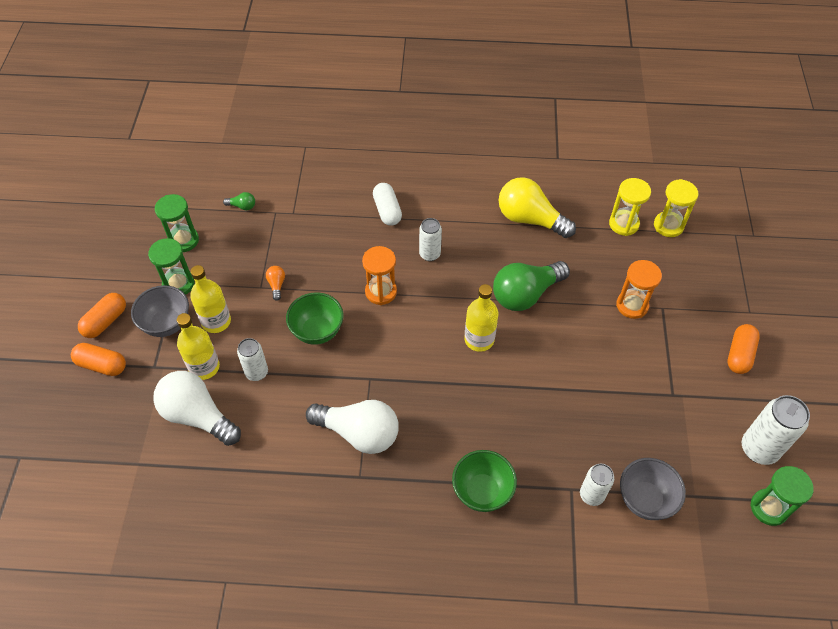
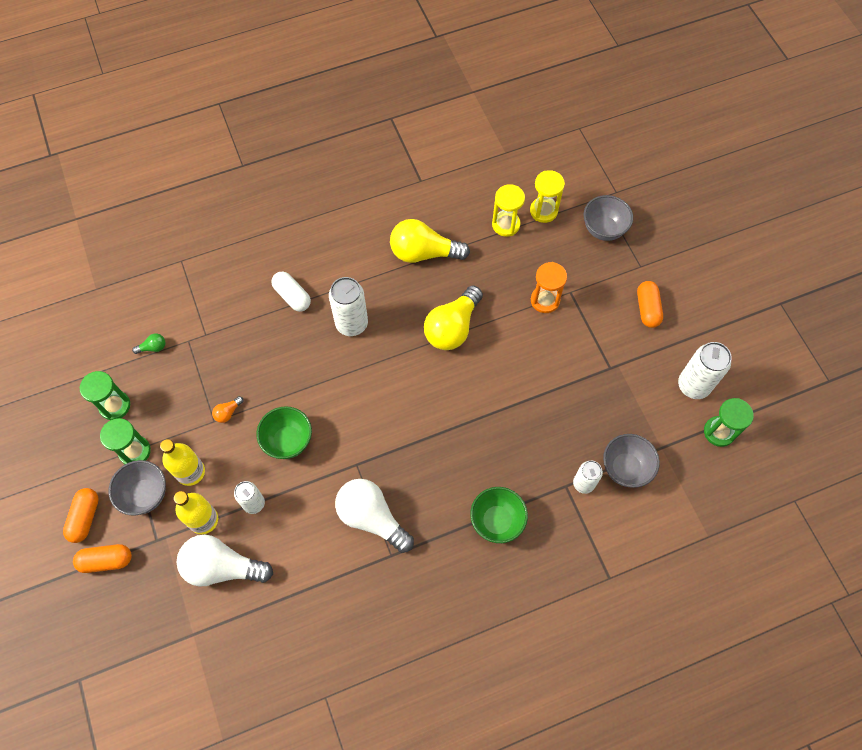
camera: 25 degrees left, 10 degrees up
orange light bulb [266,266,285,301] -> orange light bulb turned 105 degrees counterclockwise [212,396,243,423]
white light bulb [306,400,399,454] -> white light bulb turned 135 degrees counterclockwise [335,479,414,553]
orange hourglass [362,246,397,305] -> none
white can [419,218,442,261] -> white can [329,277,368,336], size x1.59
yellow bottle [464,284,498,352] -> none
green light bulb [493,261,570,311] -> yellow light bulb [424,286,483,350]
none -> grey bowl [584,195,633,241]

